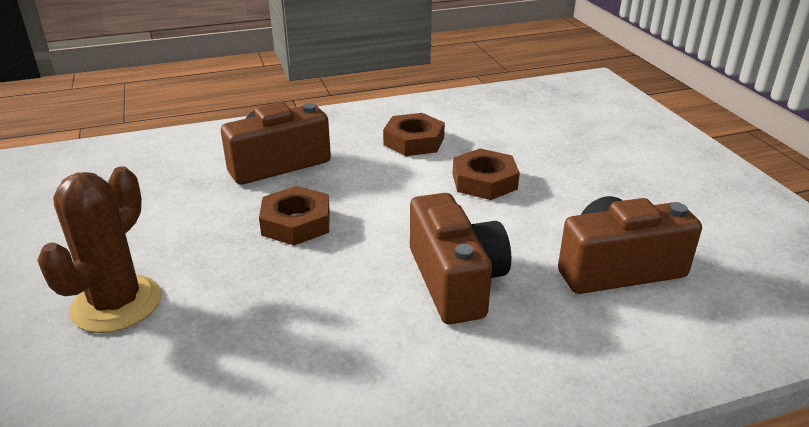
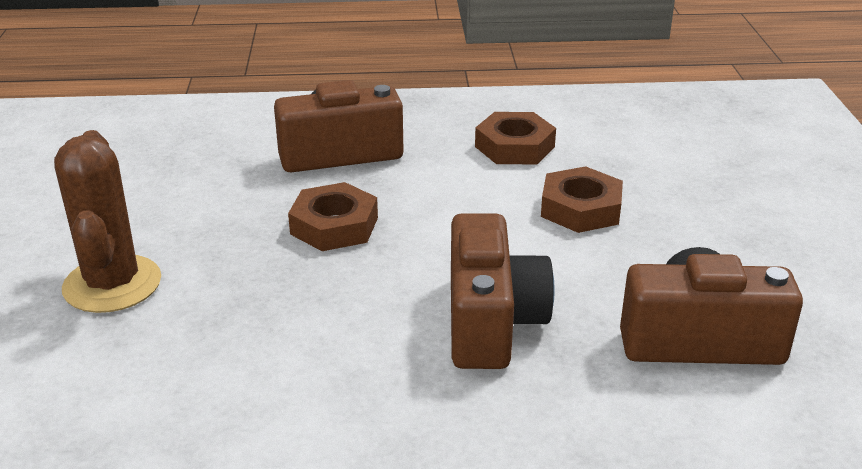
camera: 15 degrees right, 0 degrees up
brown cactus [37,166,161,333] -> brown cactus turned 45 degrees counterclockwise [54,130,161,313]

